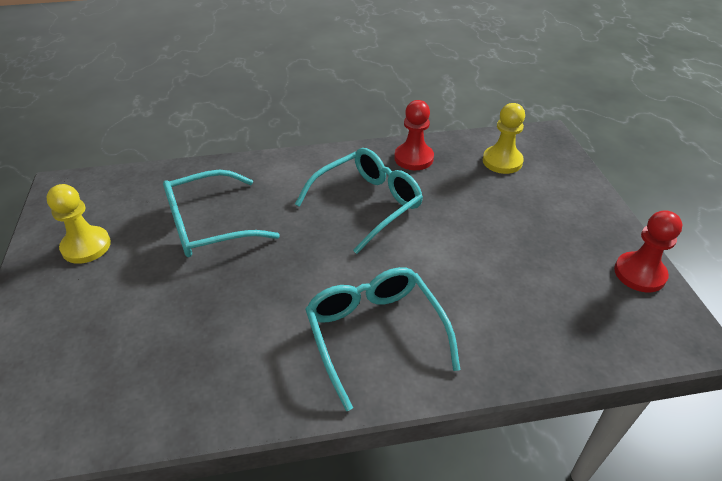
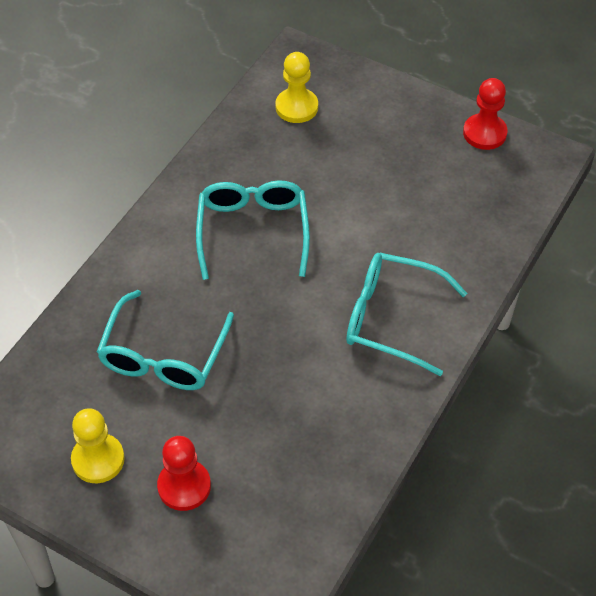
camera: 50 degrees left, 10 degrees up
red pawn [394,100,434,170] -> red pawn moved to [157,436,211,511]

